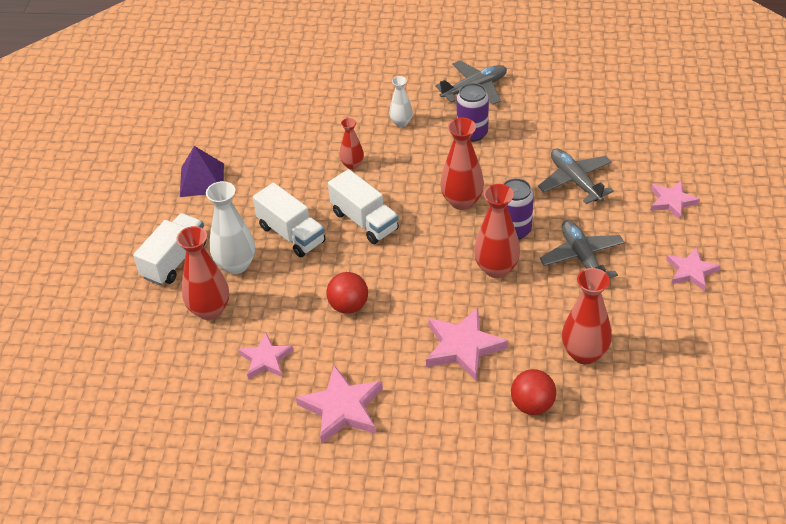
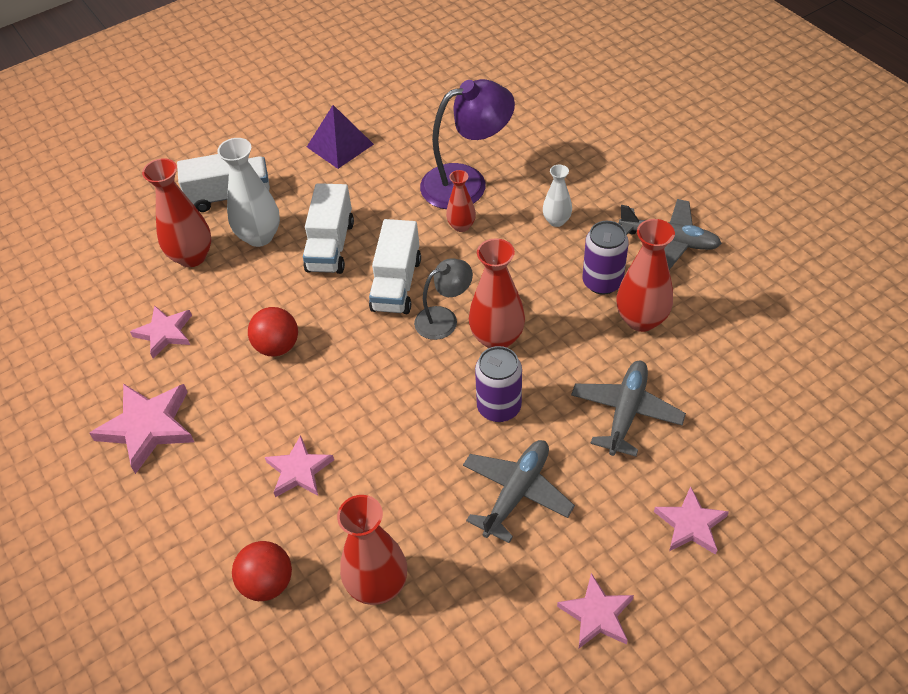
camera: 50 degrees right, 5 degrees up
pink star [426,308,508,381] -> pink star [265,435,334,497], size x0.65
red vase [474,184,520,278] -> red vase moved to [617,219,675,332]
none -> grey lamp [414,258,473,340]
none -> purple lamp [420,79,515,209]

